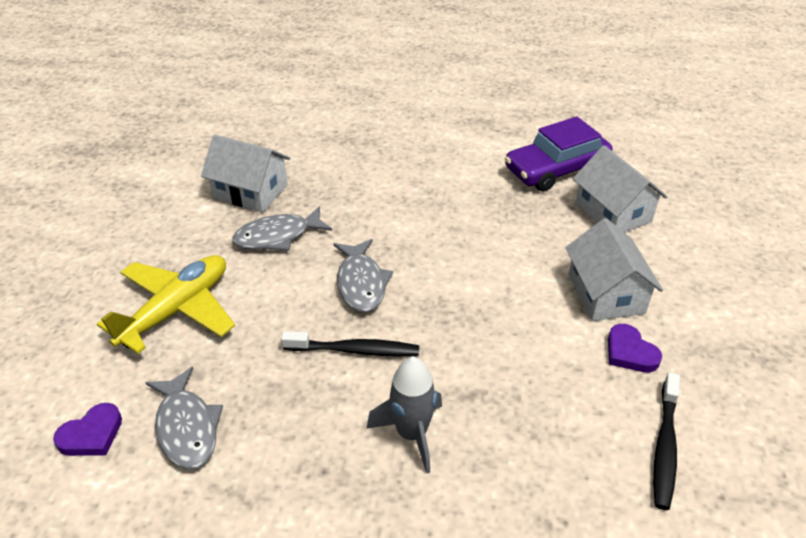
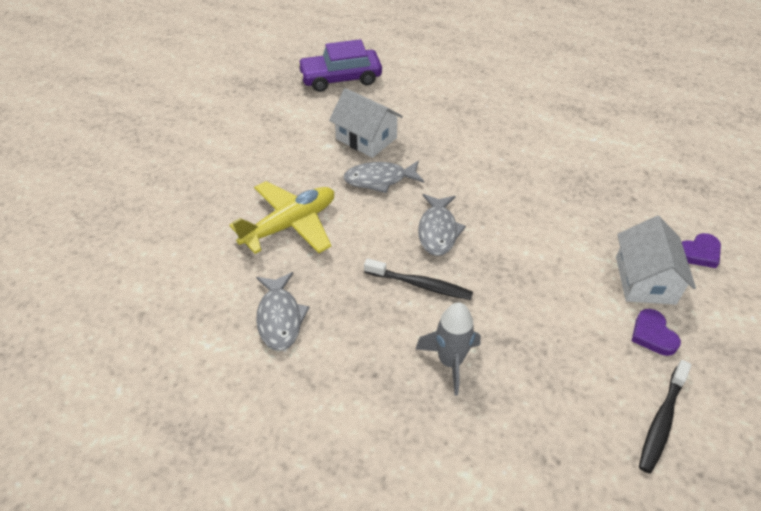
camera: 15 degrees right, 5 degrees up
purple heart [53,403,122,456] -> purple heart moved to [682,233,721,268]
purple car [505,116,612,192] -> purple car moved to [297,39,382,92]
white house [573,145,667,233] -> none

